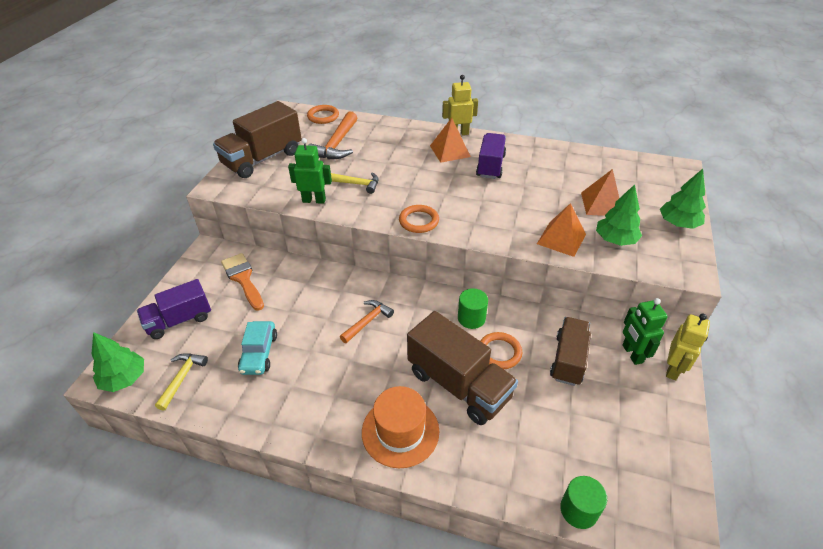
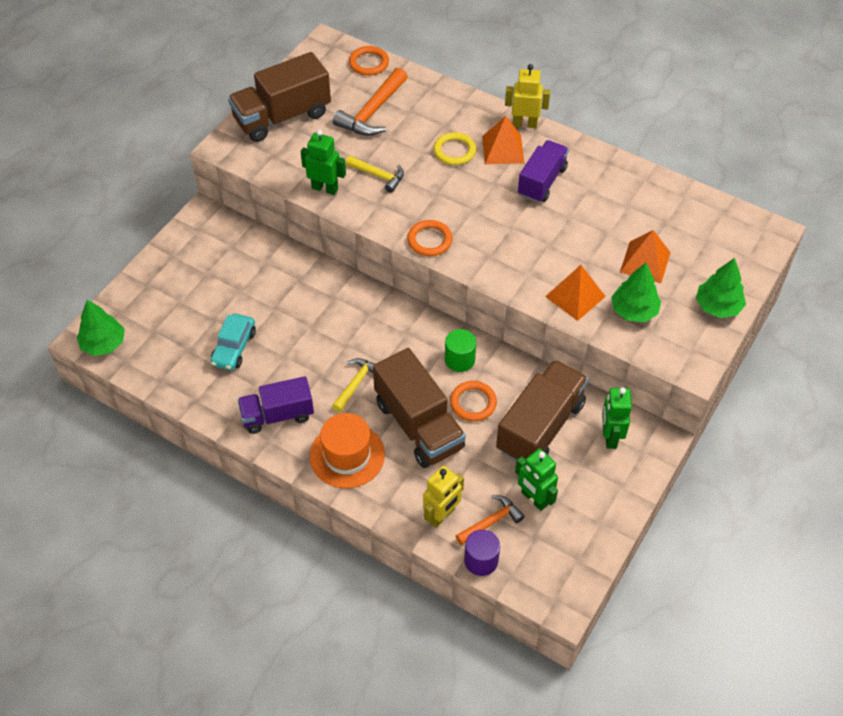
camera: 15 degrees right, 10 degrees up
purple truck [137,279,211,339] -> purple truck moved to [238,376,314,434]
yellow hammer [155,353,208,411] -> yellow hammer moved to [332,358,375,412]
orange brush [221,253,264,311] -> none
orange hammer [340,300,394,343] -> orange hammer moved to [456,495,525,545]
brown truck [550,317,591,386] -> brown truck [496,360,589,462], size x1.51
green cylinder [560,476,607,529] -> purple cylinder [464,530,500,576]
yellow robot [666,313,710,380] -> yellow robot moved to [423,466,464,528]
none -> yellow ring [433,132,476,165]
none -> green robot [515,449,558,511]

